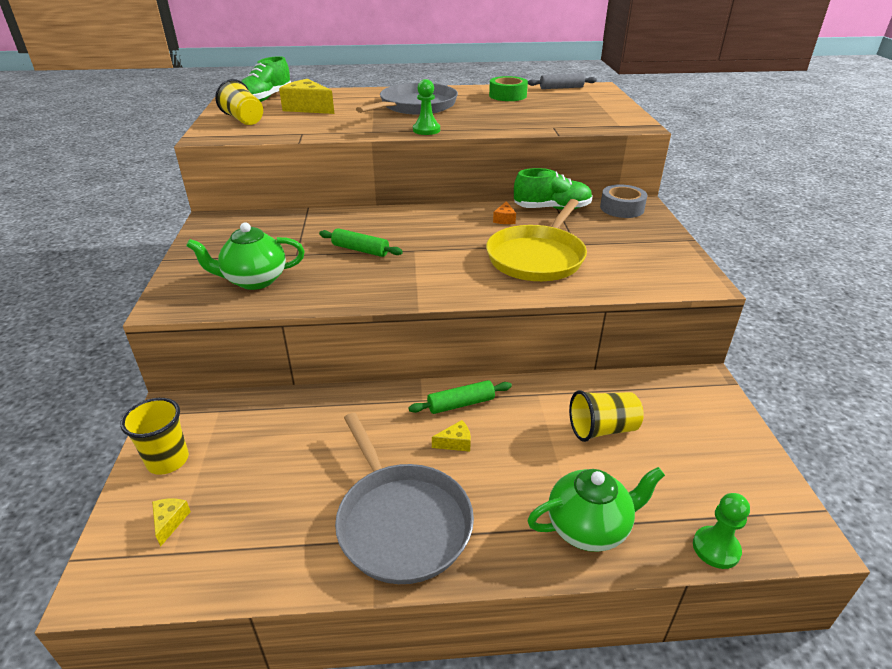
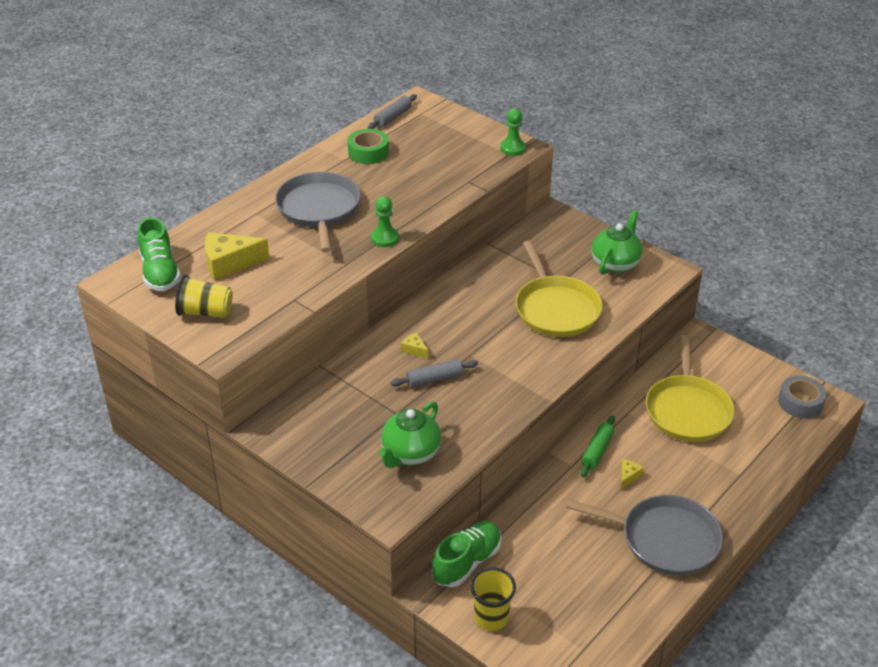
camera: 45 degrees left, 5 degrees up
yellow cheese [152,498,191,547] -> yellow cheese moved to [401,332,429,359]
green rolling pin [319,228,403,257] -> grey rolling pin [391,359,478,387]
orange cheese [493,201,516,224] -> none
green shoe [514,168,593,210] -> green shoe moved to [432,521,502,587]
green teapot [527,467,665,552] -> green teapot moved to [591,210,643,275]
yellow cup [569,390,644,442] -> yellow pan [646,335,735,442]
grey tape [600,184,647,218] -> grey tape moved to [778,376,827,418]
green pawn [693,493,750,569] -> green pawn moved to [500,108,526,156]

